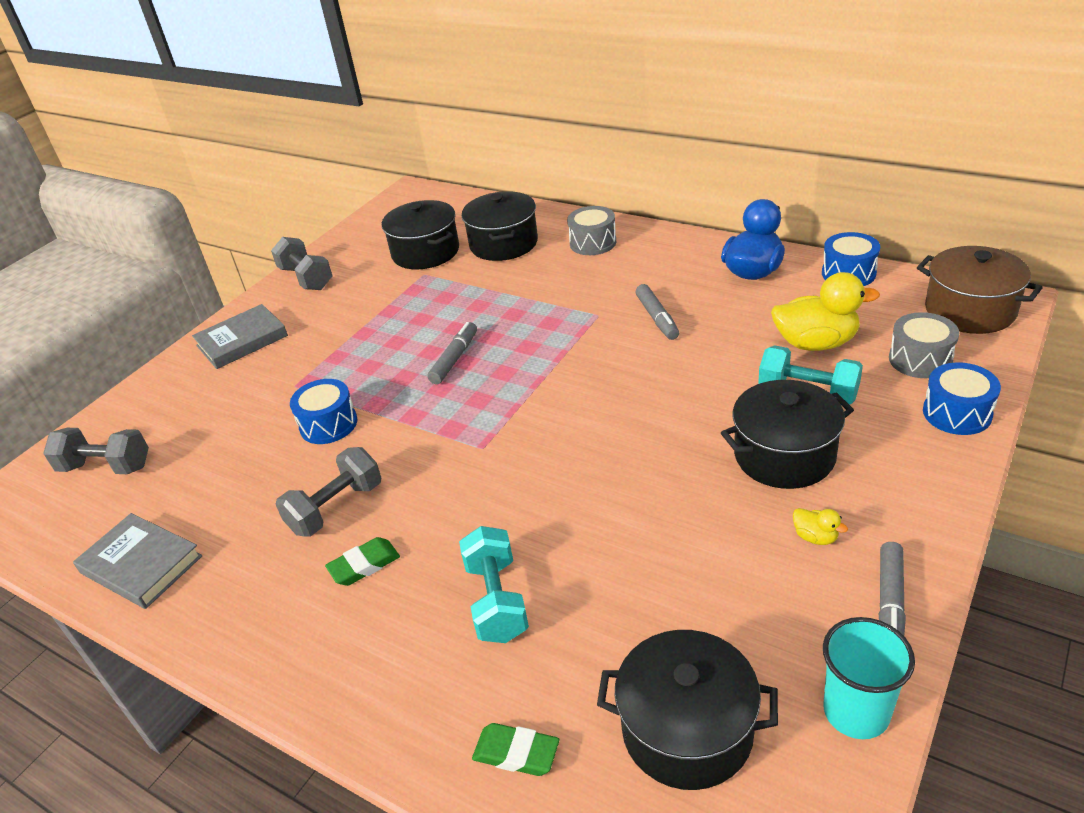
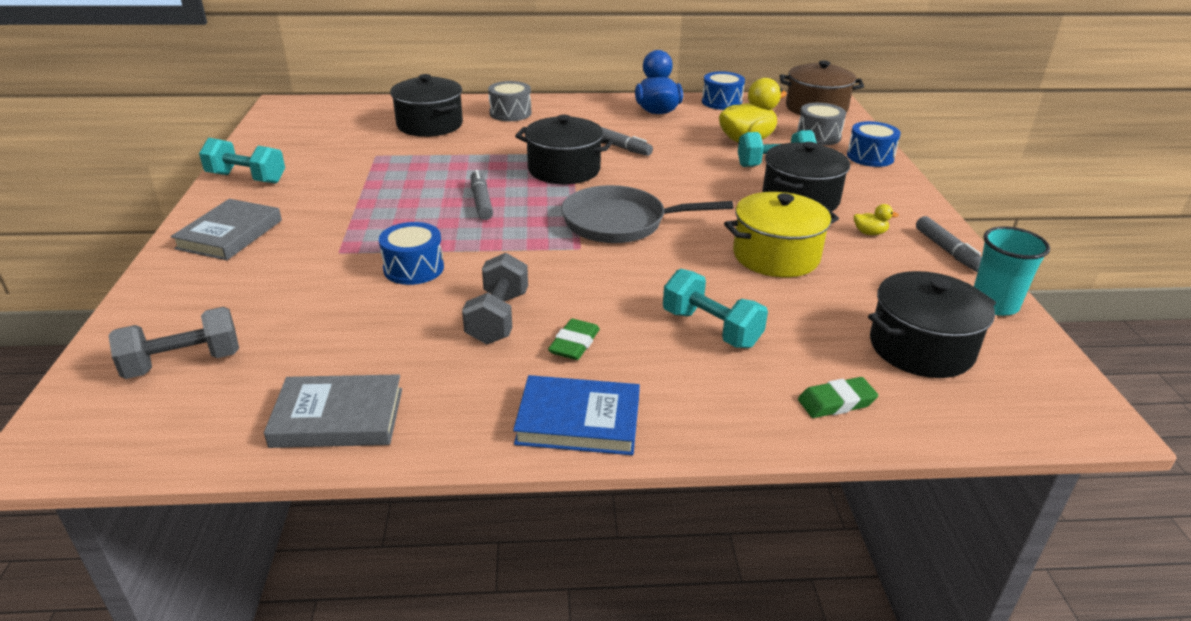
camera: 40 degrees left, 5 degrees down
grey dumbbell [271,237,332,290] -> turquoise dumbbell [199,138,285,184]
black pot [382,200,459,269] -> black pot moved to [515,115,613,184]
none -> blue book [513,375,640,455]
none -> grey pan [561,185,733,243]
none -> yellow pot [724,192,839,277]

